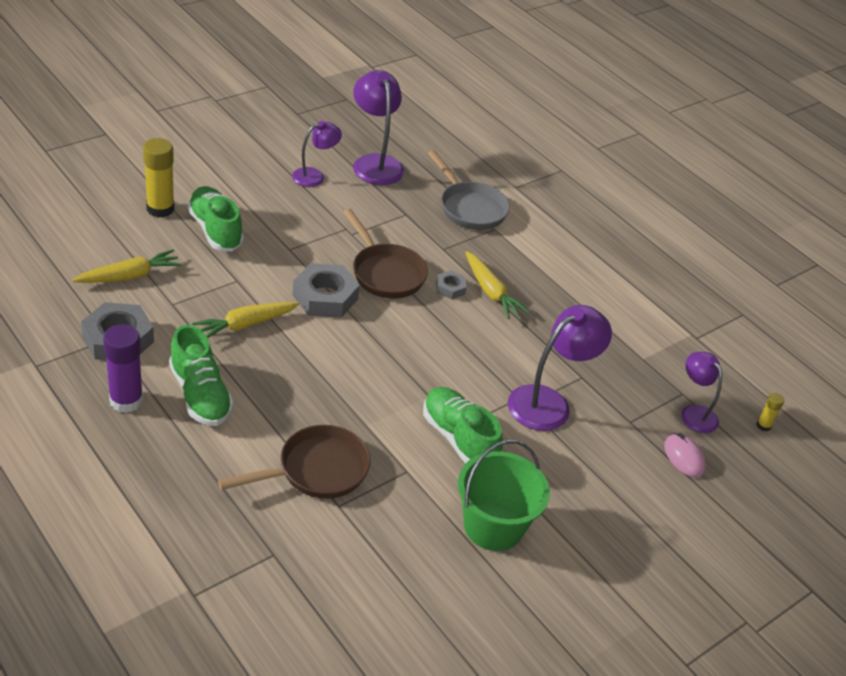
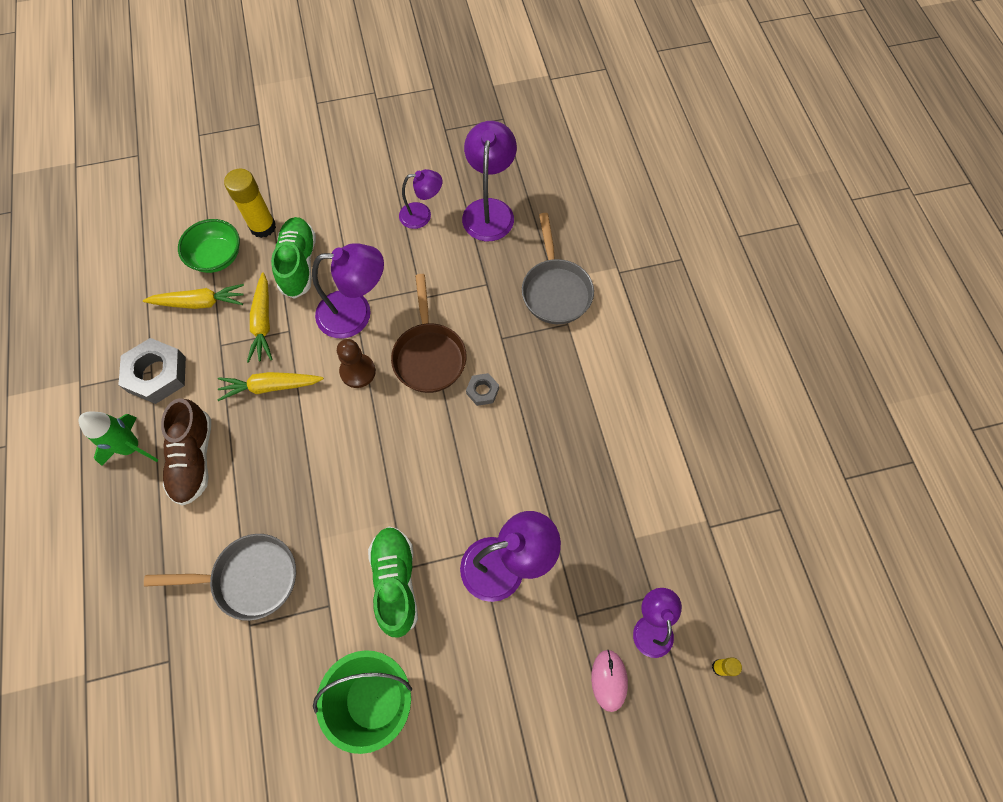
camera: 30 degrees right, 25 degrees up
purple glue stick [103,324,143,413] -> green rocket [79,411,158,466]
green shoe [169,325,234,426] -> brown shoe [161,398,211,506]
brown pan [218,425,370,499] -> grey pan [144,534,296,621]
grey nut [293,263,360,318] -> brown pawn [337,339,376,388]
yellow carrot [465,251,529,319] -> yellow carrot moved to [247,272,273,363]
none -> green bowl [178,219,240,273]
none -> purple lamp [312,243,384,338]

